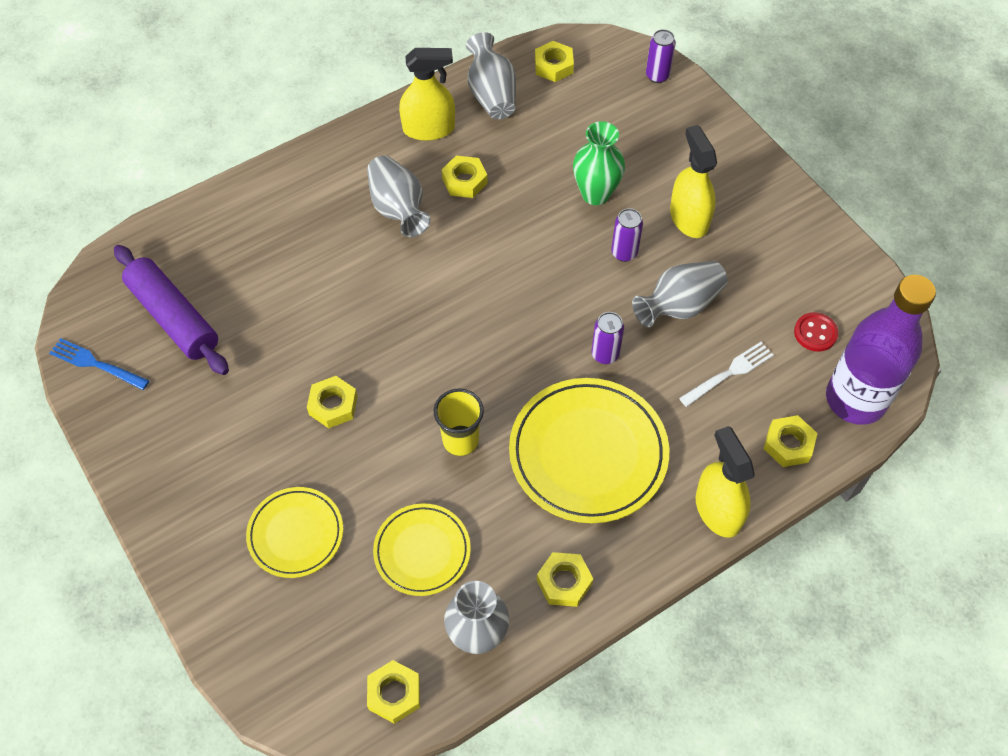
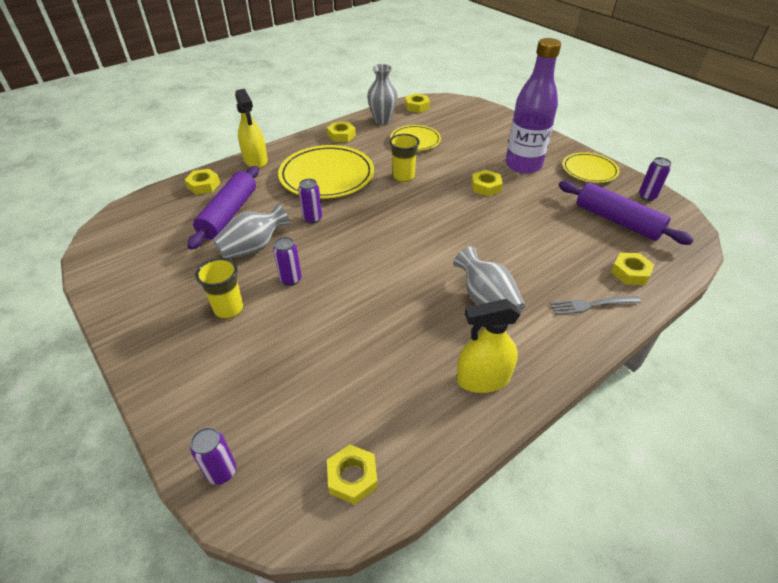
camera: 175 degrees right, 15 degrees down
blue fork [49,338,149,390] -> purple can [639,157,671,201]
yellow plate [246,487,343,578] -> yellow plate moved to [563,152,620,183]
yellow nut [442,156,488,198] -> yellow nut moved to [611,253,654,285]
grey vase [466,32,516,119] -> none
green vase [573,121,625,205] -> none
yellow spray bottle [670,125,717,238] -> yellow cup [195,258,243,319]
white fork [679,342,774,407] -> purple rolling pin [187,166,259,250]
red button [794,312,838,352] -> none
purple bottle [826,275,936,425] -> purple bottle moved to [505,38,561,174]
none -> grey fork [550,296,641,315]

